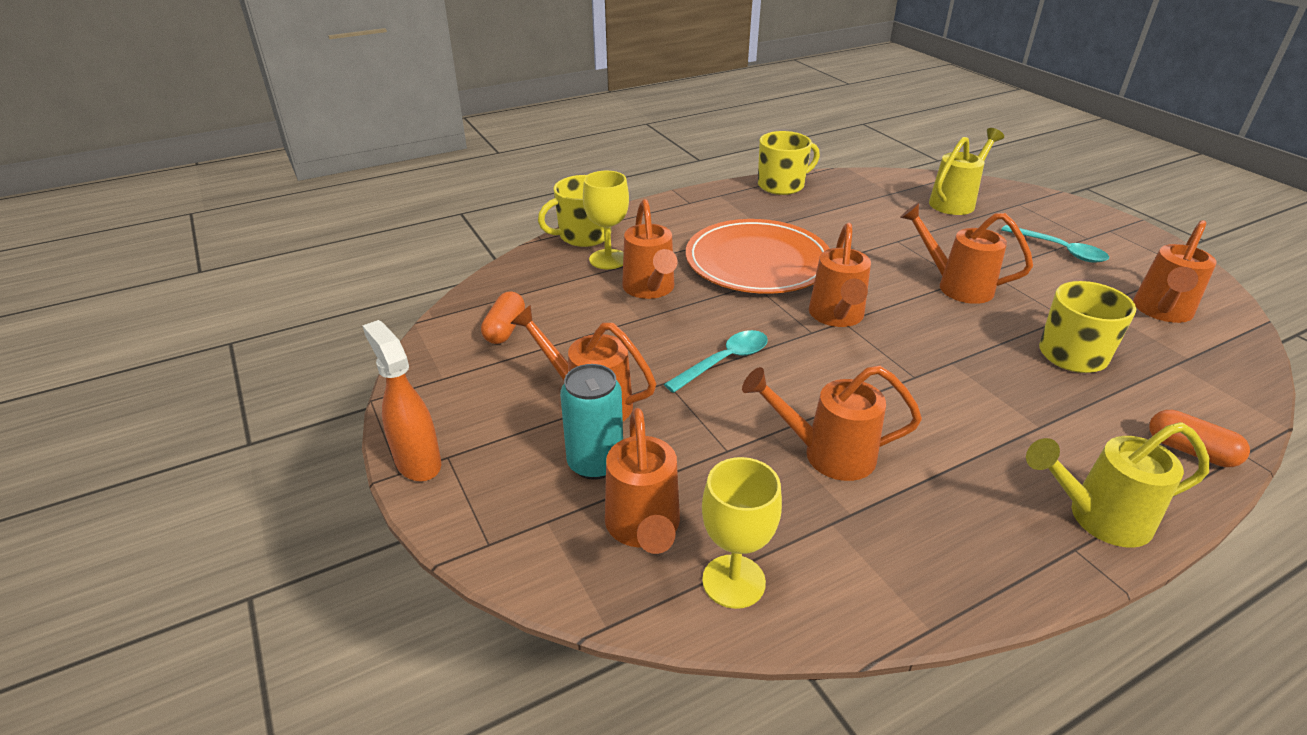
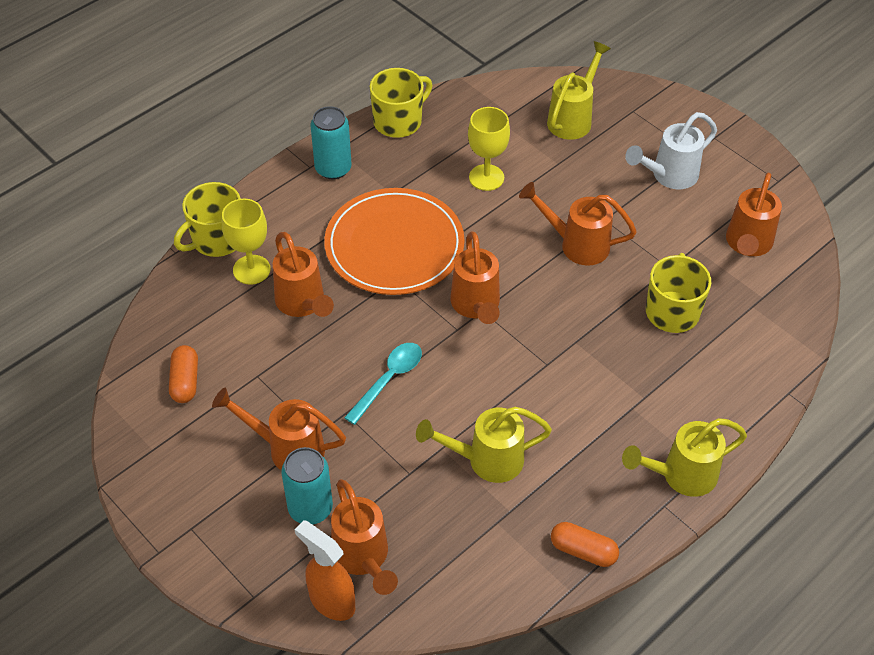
camera: 15 degrees left, 15 degrees up
orange spray bottle [362,320,441,482] -> orange spray bottle moved to [294,520,355,621]
yellow goblet [702,457,782,609] -> yellow goblet moved to [468,107,510,191]
orange watering can [742,366,922,481] -> yellow watering can [416,407,552,483]
turquoise spoon [1001,225,1109,263] -> white watering can [625,112,717,189]
orange capsule [1149,410,1250,467] -> orange capsule moved to [551,522,619,567]
none -> turquoise can [311,106,352,179]

